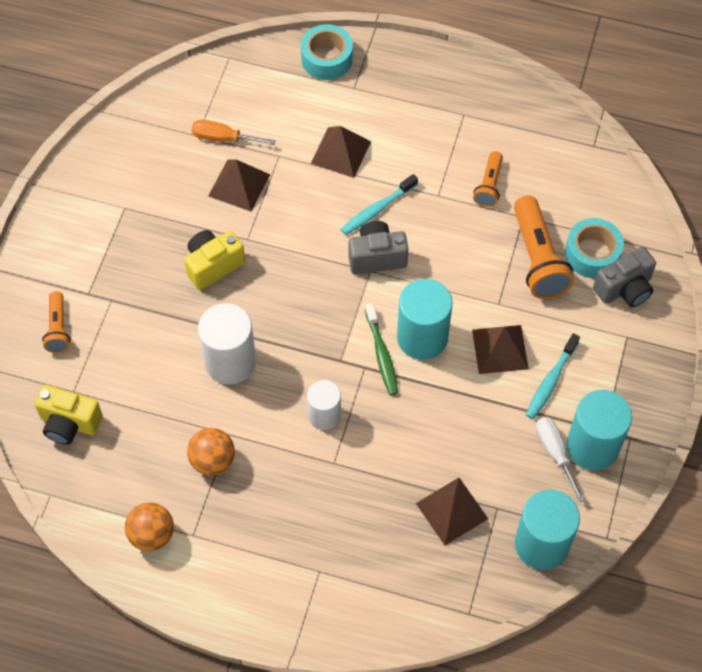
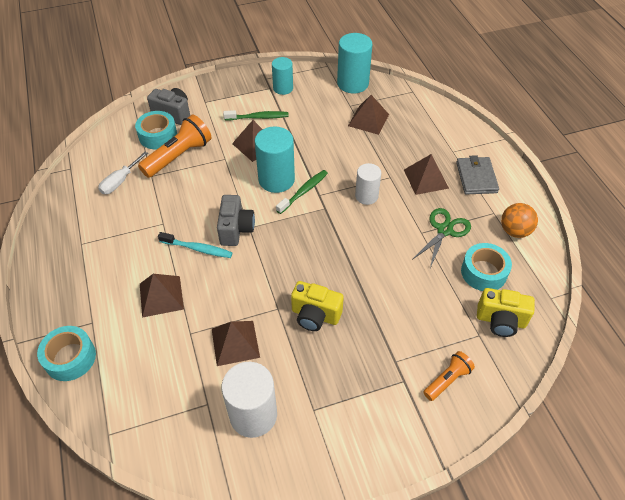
camera: 125 degrees left, 10 degrees down
yellow camera [35,385,103,445] -> yellow camera turned 120 degrees clockwise [477,288,535,337]
orange ball [187,428,235,476] -> green scissors [412,208,471,268]
orange screwdriver [192,120,276,145] -> none
white cylinder [198,303,256,384] -> white cylinder moved to [222,362,277,438]
grey camera [349,221,408,274] -> grey camera turned 135 degrees counterclockwise [217,195,255,246]
orange flashlight [473,151,503,208] -> none
turquoise toothbrush [526,333,580,419] -> green toothbrush [223,110,289,120]
white screwdriver [536,417,585,503] -> white screwdriver moved to [98,152,148,194]
turquoise cylinder [567,390,632,470] -> turquoise cylinder [272,57,293,95], size x0.63
none -> brown pyramid [404,154,449,195]
none -> grey wallet [456,155,499,194]
none -> turquoise tape [461,243,512,291]

